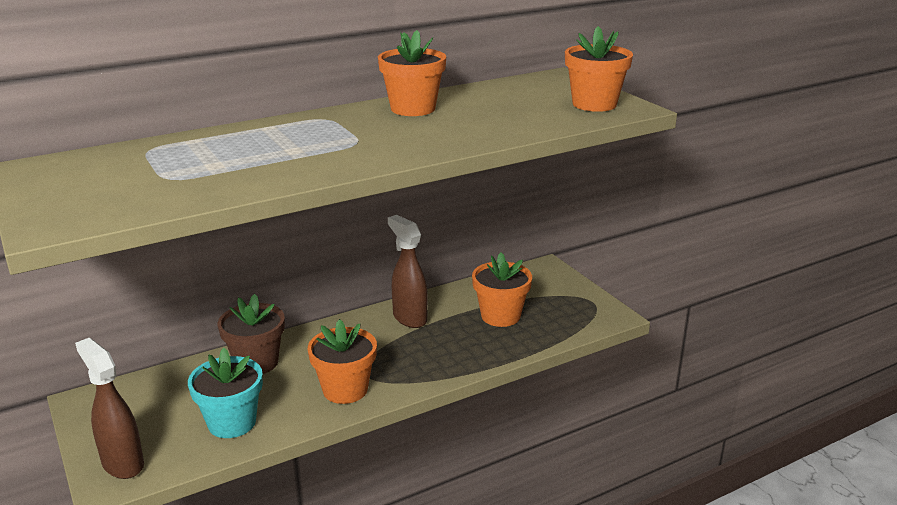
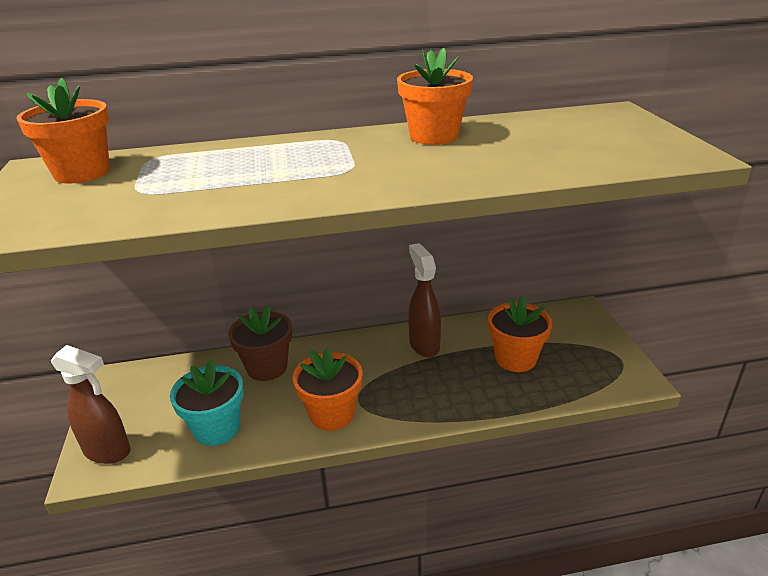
camera: 20 degrees right, 5 degrees up
brown spray bottle [75,338,144,479] -> brown spray bottle turned 135 degrees clockwise [51,345,131,464]
orange flower pot [565,26,633,112] -> orange flower pot moved to [17,77,110,183]

